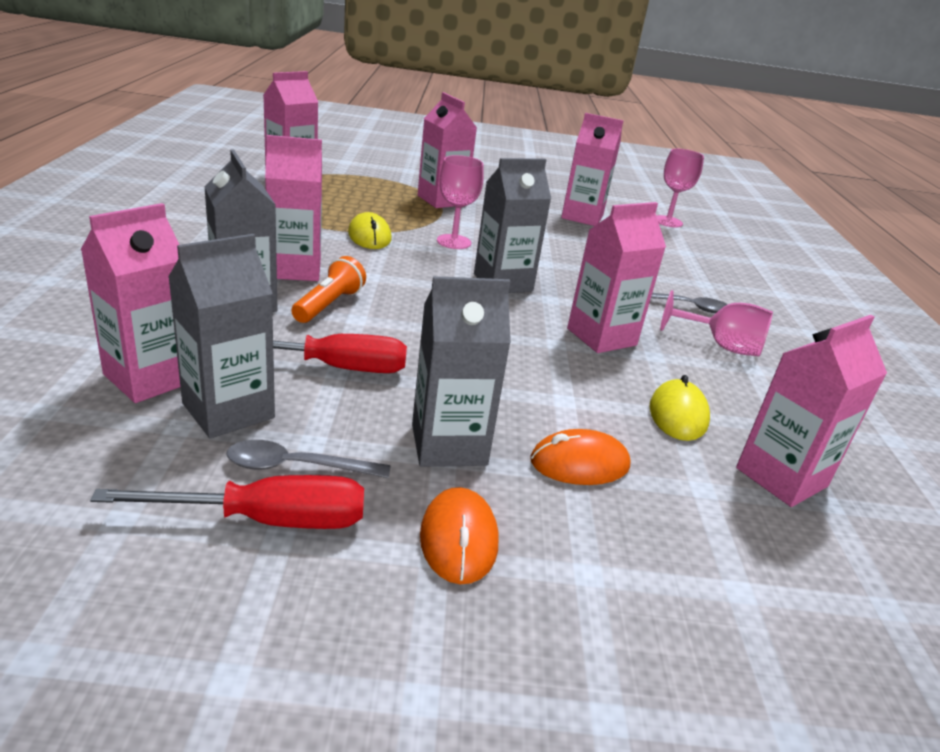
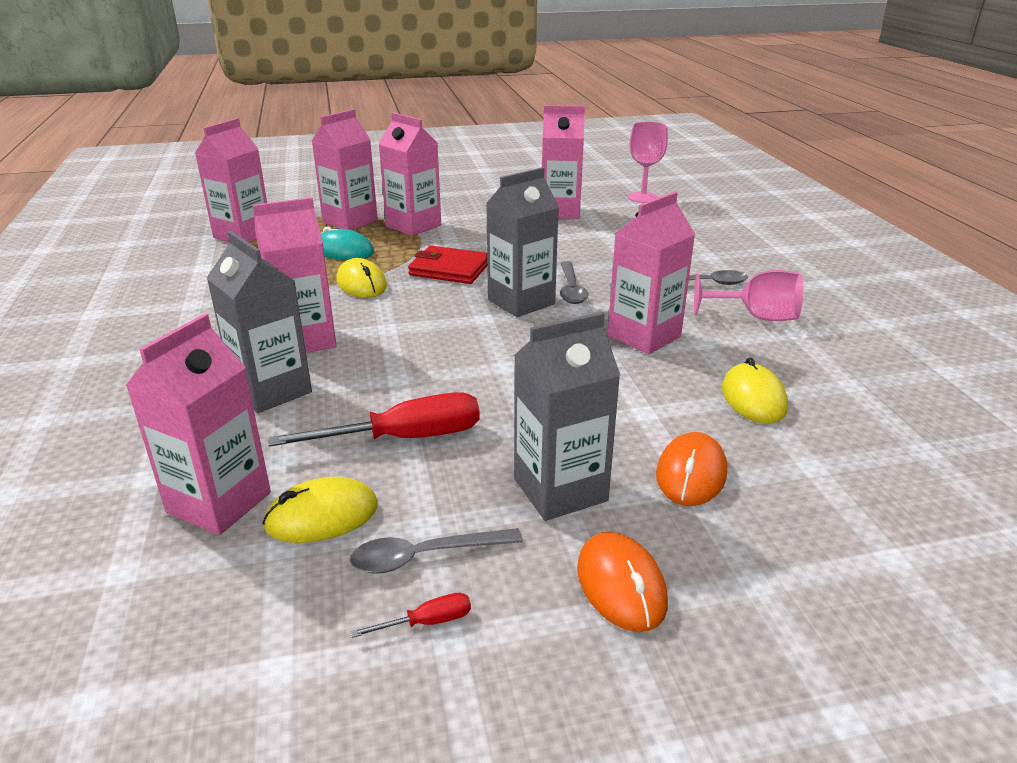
camera: 10 degrees left, 0 degrees up
red screwdriver [90,475,364,529] -> red screwdriver [350,593,471,638], size x0.44
grey carton [168,234,275,438] -> yellow mouse [263,477,378,543]
orange flashlight [291,256,366,323] -> none
pink goblet [437,155,484,249] -> red wallet [408,246,487,284]
orange mouse [530,429,631,485] -> orange mouse turned 45 degrees counterclockwise [656,432,727,506]
pink carton [736,315,887,507] -> pink carton moved to [312,109,378,230]
none -> turquoise mouse [321,227,374,260]
none -> grey spoon [560,261,588,304]

